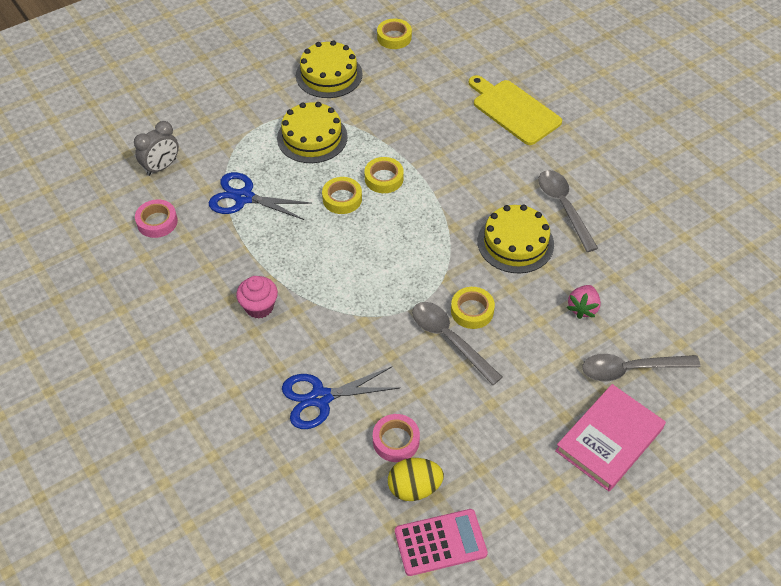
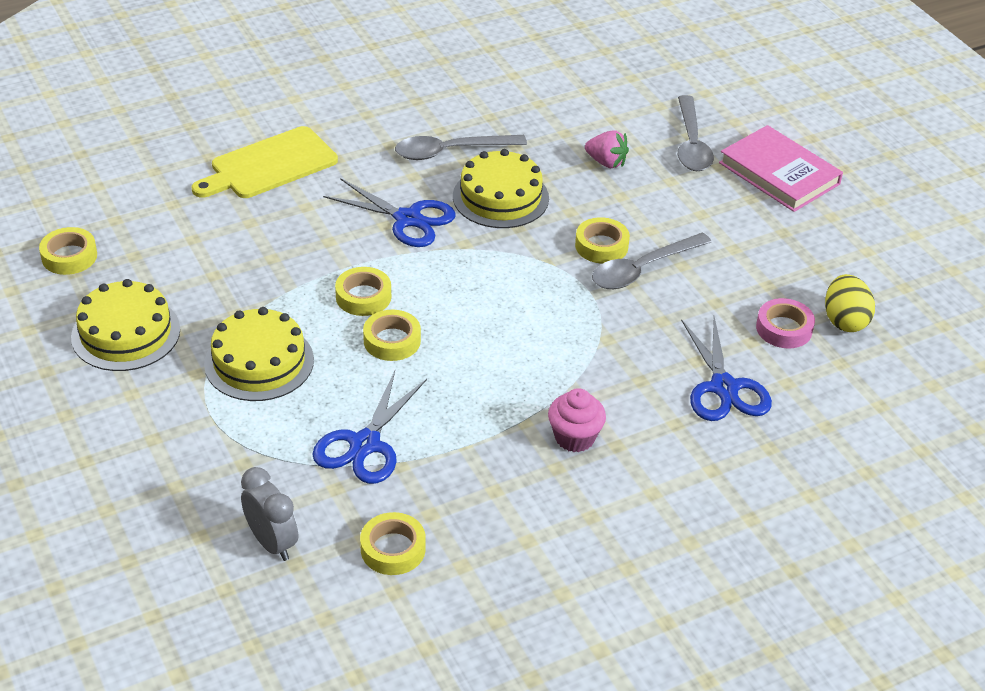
camera: 85 degrees left, 10 degrees down
pink tape [135,199,178,238] -> yellow tape [360,512,426,575]
pink calculator [395,509,488,576] -> none
none -> blue scissors [323,178,456,247]

